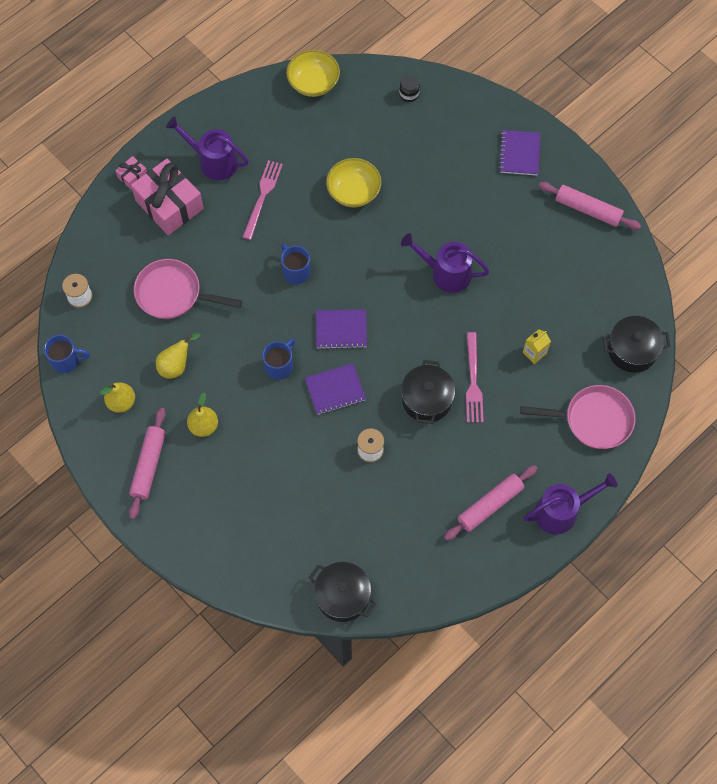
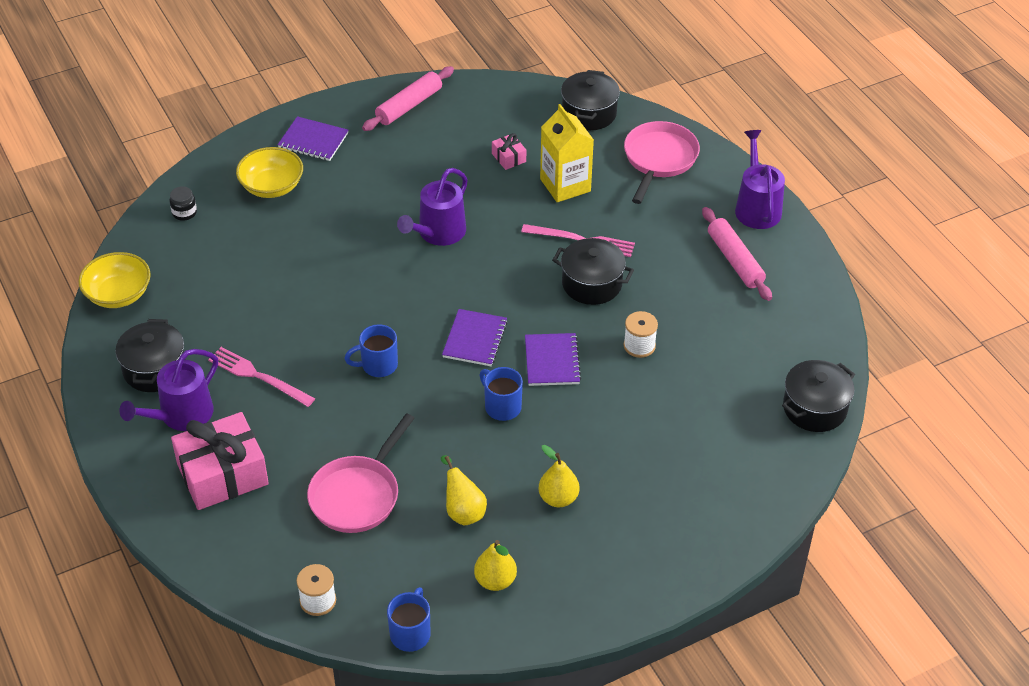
camera: 75 degrees left, 20 degrees down
pink gift [115,156,147,189] -> pink gift moved to [492,133,526,170]
pink rolling pin [129,408,166,519] -> none
yellow bowl [326,158,381,207] -> yellow bowl moved to [236,147,303,198]
yellow carton [523,329,551,364] -> yellow carton [540,104,594,202], size x1.91
none -> black pot [115,319,186,392]

